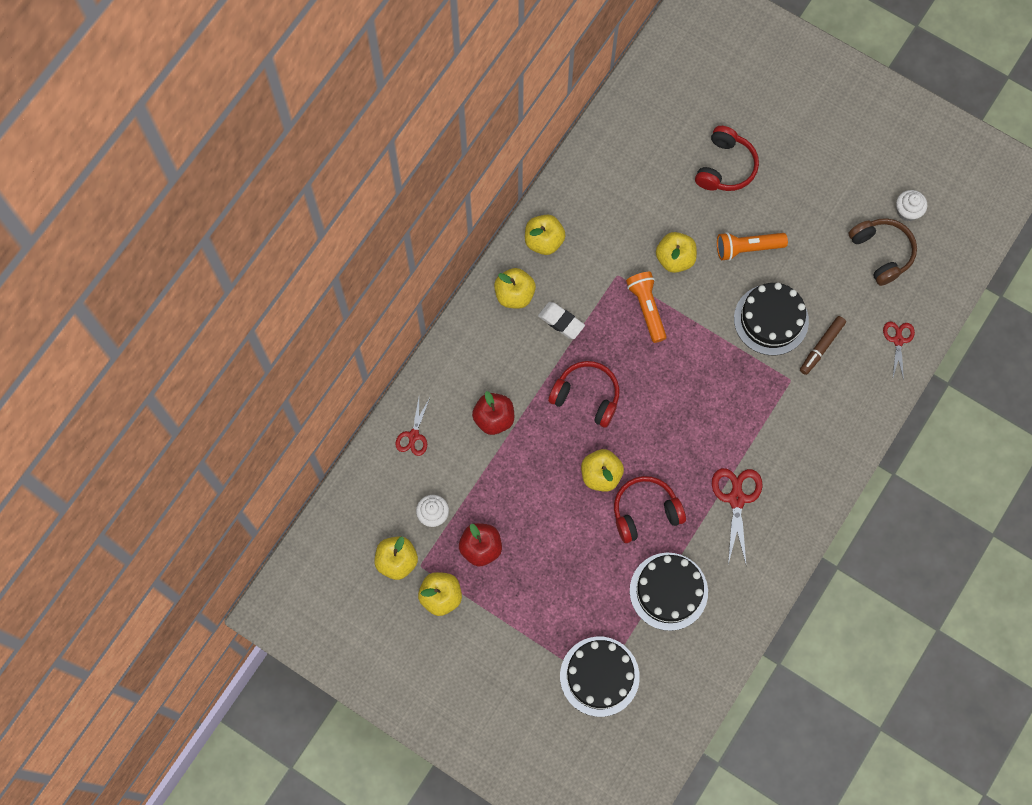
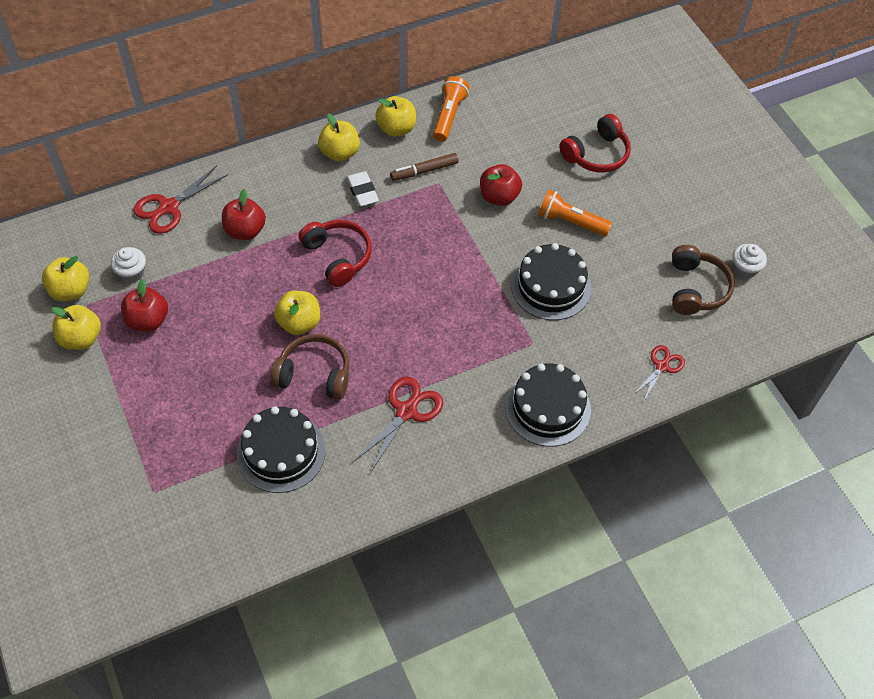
camera: 30 degrees right, 15 degrees down
red scissors [395,398,430,456] -> red scissors [133,165,228,234], size x1.57
black cake [560,637,640,717] -> black cake moved to [505,363,591,447]
red headphones [614,476,686,543] -> brown headphones [271,334,349,400]
orange flashlight [626,272,667,343] -> orange flashlight moved to [433,76,469,142]
yellow apple [656,232,697,273] -> red apple [480,164,522,206]
brown marker [800,316,846,375] -> brown marker moved to [390,153,459,181]

